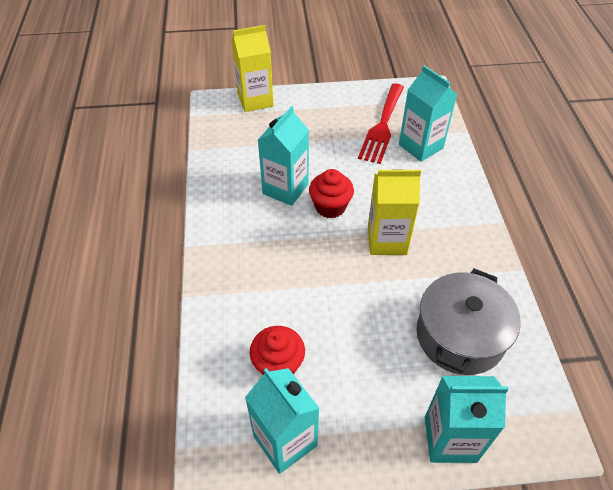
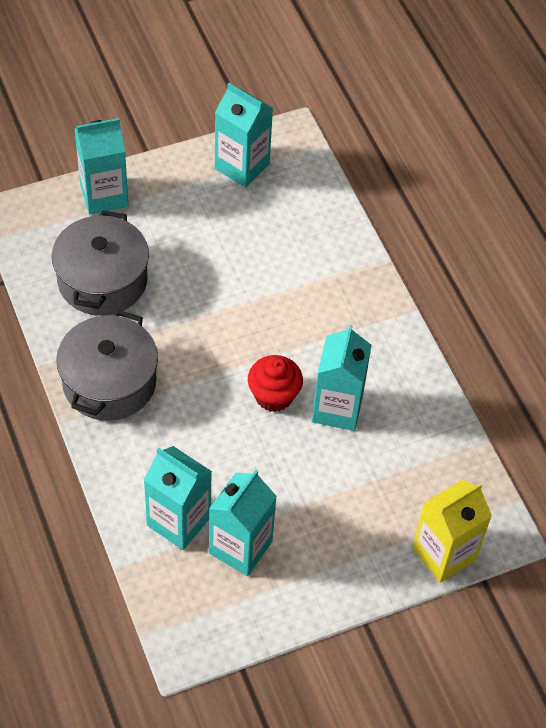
camera: 160 degrees right, 5 degrees up
red cupcake [250,326,305,375] -> none
red fork [358,83,404,164] -> turquoise carton [209,470,277,576]
yellow carton [368,169,421,255] -> none
none -> grey pot [56,310,158,421]

